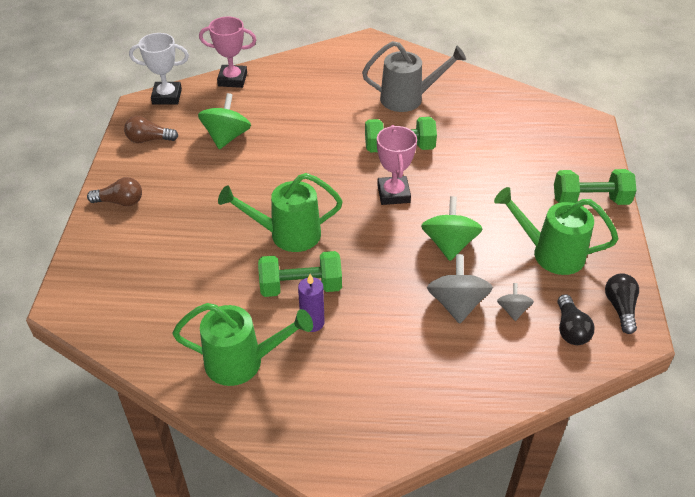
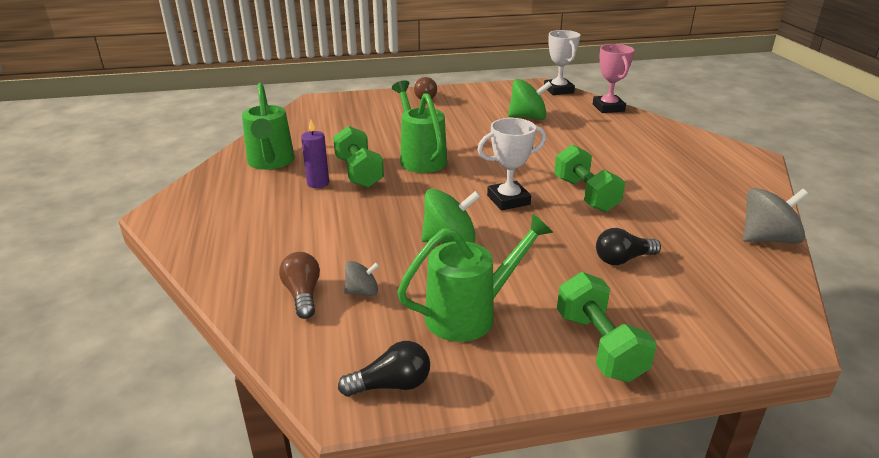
camera: 75 degrees right, 15 degrees down
brown light bulb [124,116,178,143] -> brown light bulb moved to [279,252,320,319]
grey watering can [362,41,466,112] -> none
pink trophy [377,125,417,205] -> white trophy [477,118,546,210]
grey spinning top [427,254,493,324] -> grey spinning top moved to [743,188,808,244]
green watering can [494,187,618,275] -> green watering can turned 60 degrees clockwise [397,213,553,342]
black light bulb [558,294,594,345] -> black light bulb moved to [596,228,661,265]

